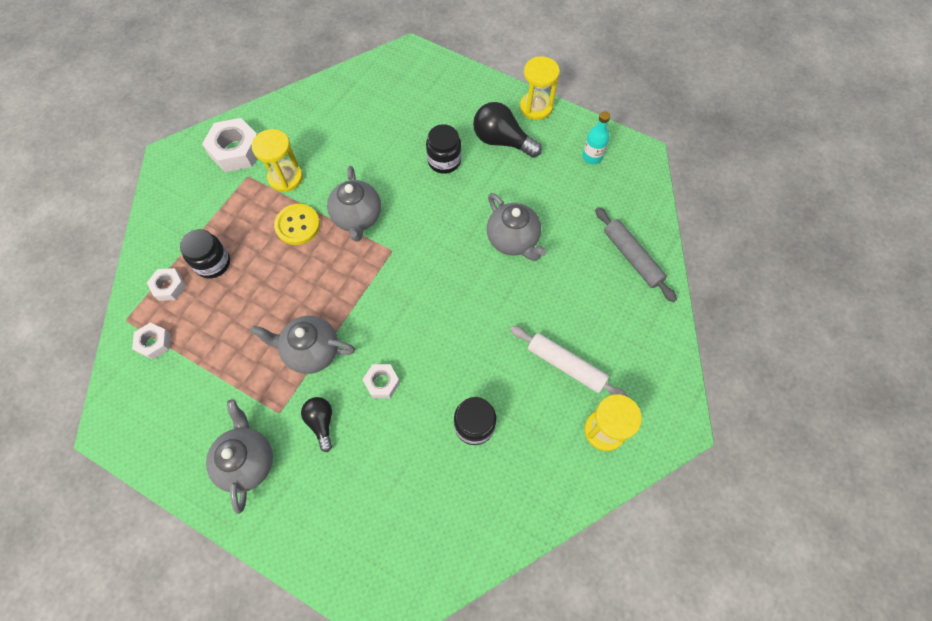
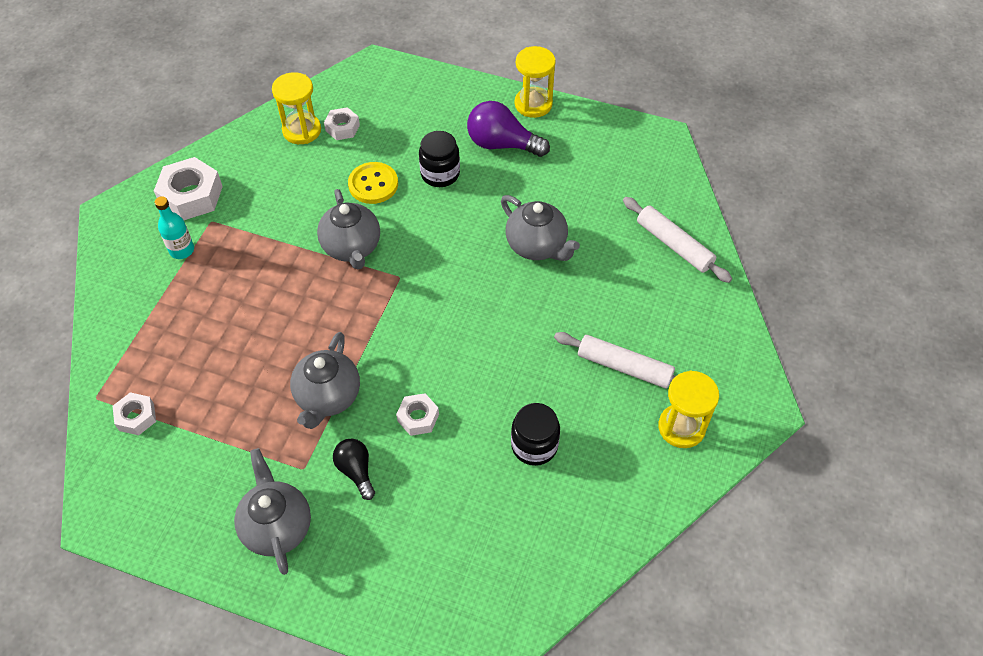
camera: 10 degrees left, 10 degrees down
white nut [147,268,186,301] -> white nut moved to [324,107,360,140]
black jar [180,229,230,278] -> none
grey teapot [250,316,355,374] -> grey teapot turned 75 degrees counterclockwise [290,332,360,429]
yellow hourglass [252,129,303,192] -> yellow hourglass moved to [272,72,321,144]
yellow button [274,204,320,245] -> yellow button moved to [348,162,398,204]
black light bulb [473,102,542,158] -> purple light bulb [467,101,550,157]
turquoise bottle [582,111,610,165] -> turquoise bottle moved to [154,196,194,259]
grey rolling pin [595,207,677,302] -> white rolling pin [623,197,732,283]

